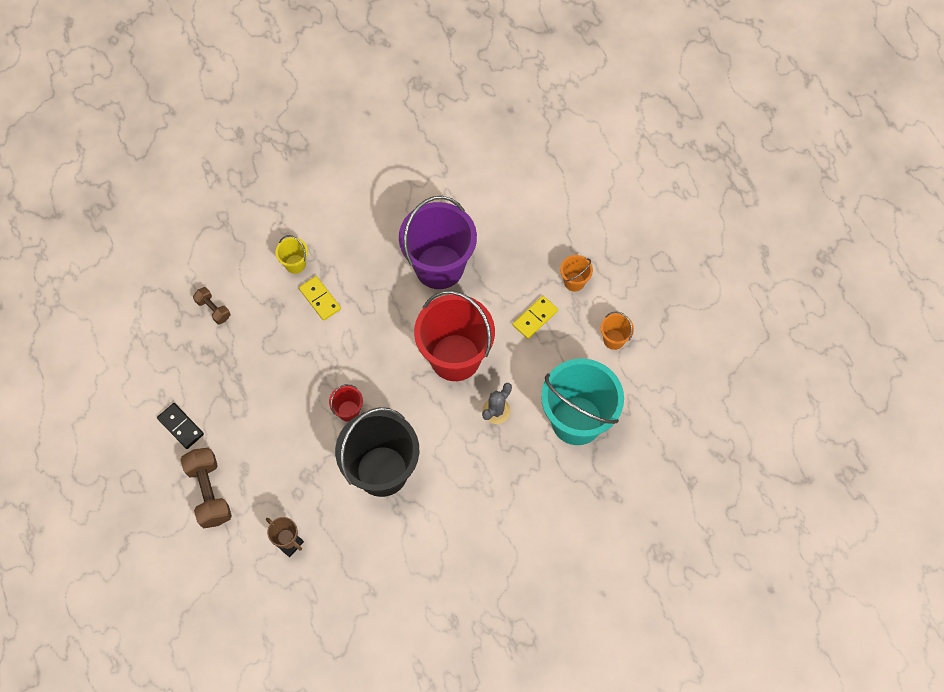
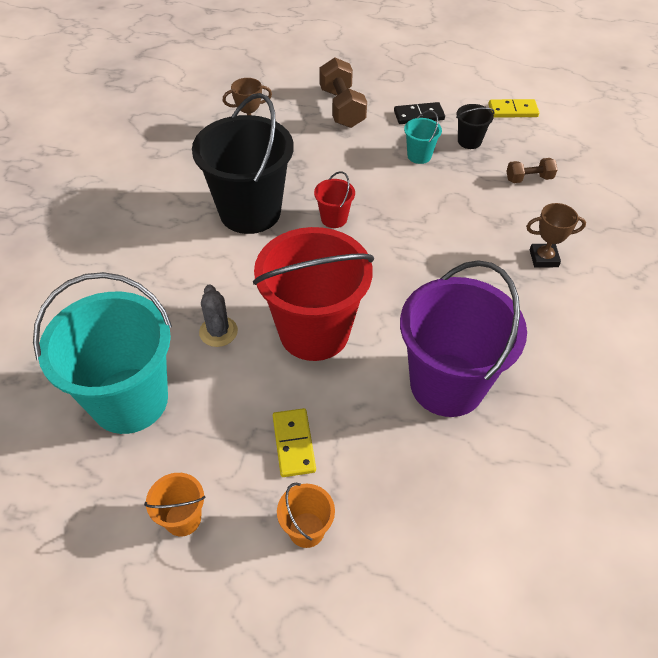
camera: 125 degrees right, 15 degrees down
brown dumbbell [180,448,232,528] -> brown dumbbell turned 60 degrees clockwise [319,57,367,128]
yellow bucket [275,235,308,274] -> brown trophy [526,203,586,268]
yellow domino [299,276,341,321] -> yellow domino moved to [488,99,539,118]
none -> turquoise bucket [404,110,442,164]
none -> black bucket [456,104,495,149]

